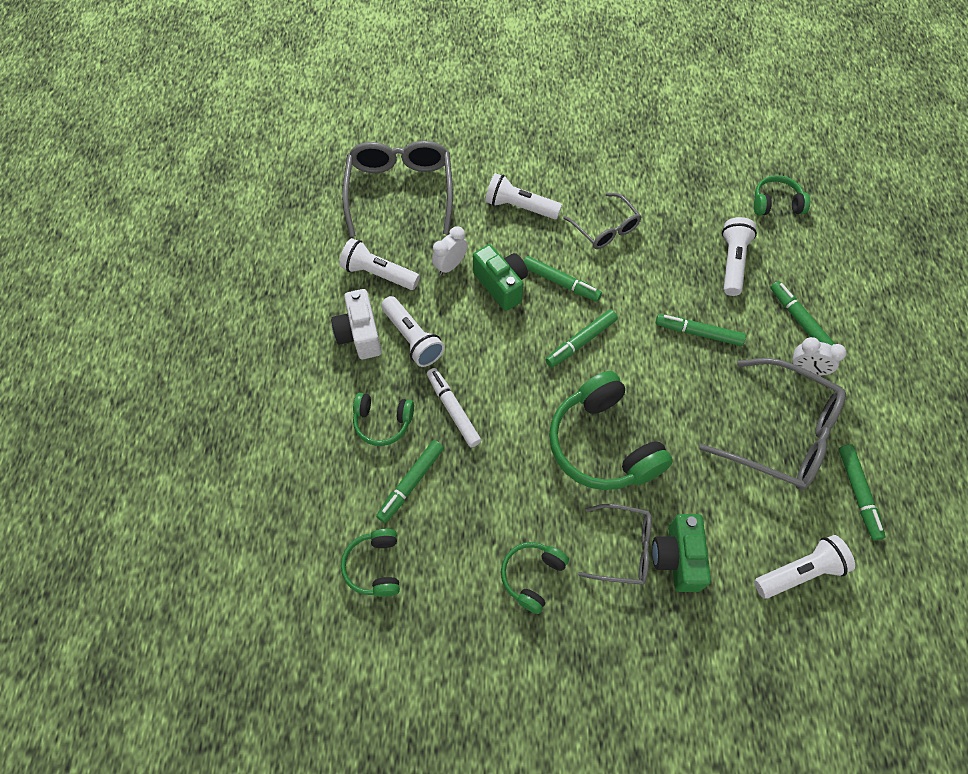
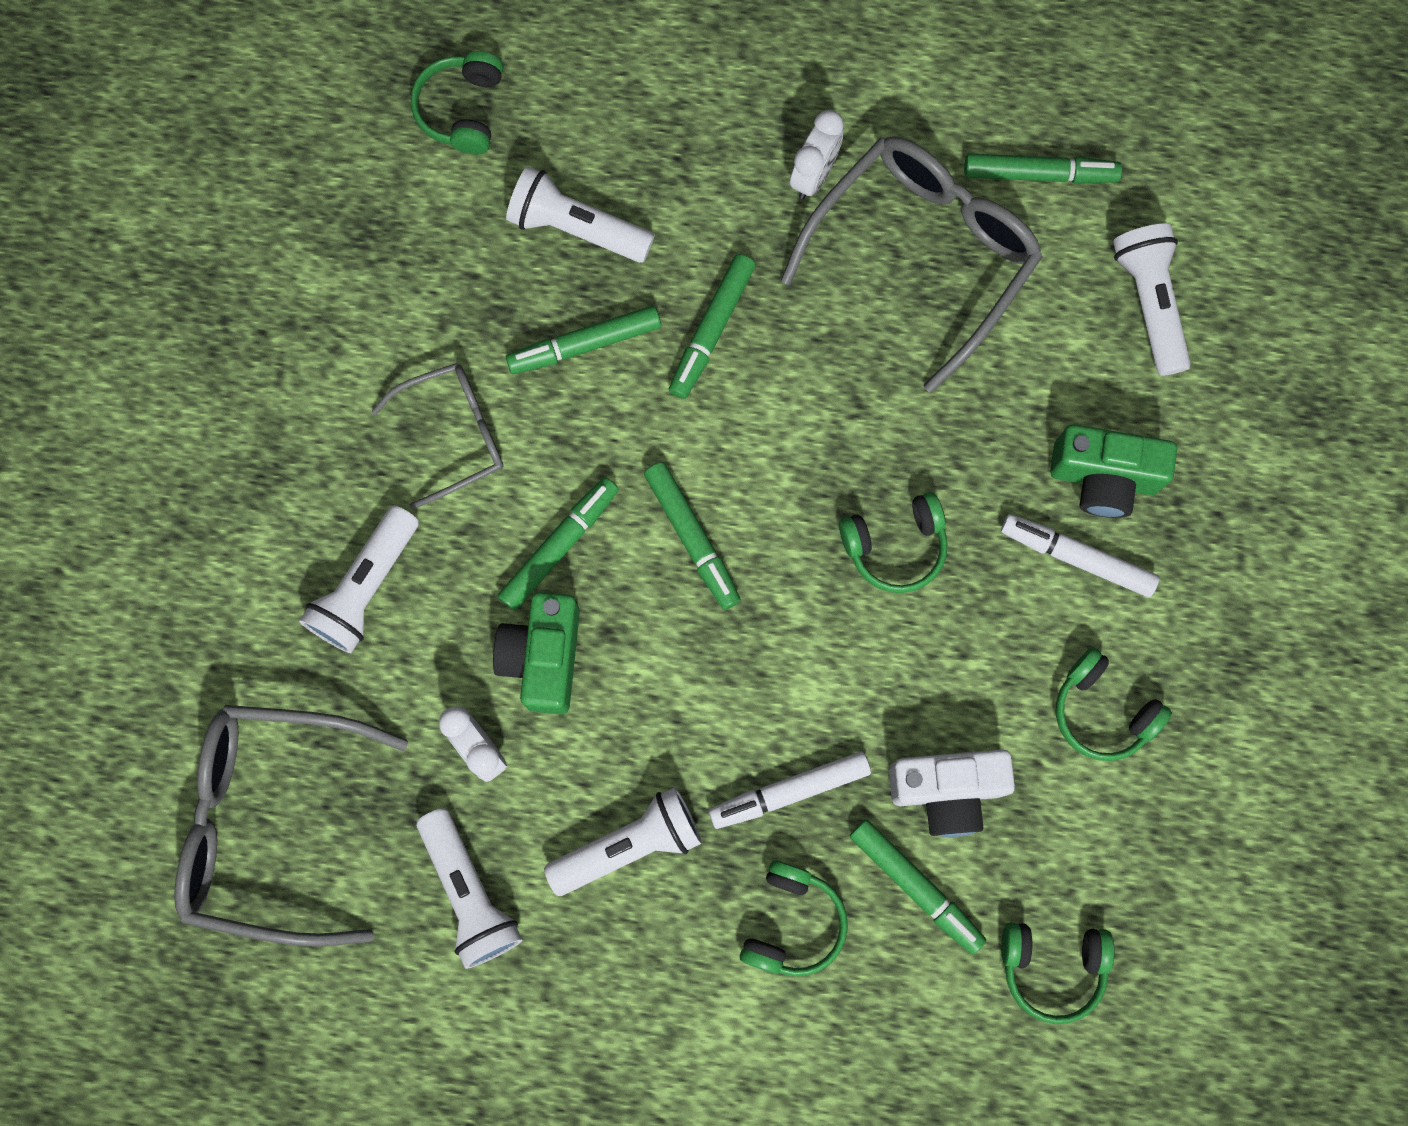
camera: 80 degrees left, 15 degrees up
white camera [331,289,382,359] -> white camera moved to [889,749,1015,837]
white flashlight [339,238,420,290] -> white flashlight turned 60 degrees counterclockwise [417,808,523,969]
green camera [473,244,528,311] -> green camera turned 60 degrees counterclockwise [493,592,580,714]
green headphones [549,371,673,490] -> green headphones [839,492,948,593], size x0.53
grey glasses [578,504,652,585] -> white marker [1001,514,1159,597]
green marker [770,281,835,345] -> green marker moved to [506,305,661,374]

